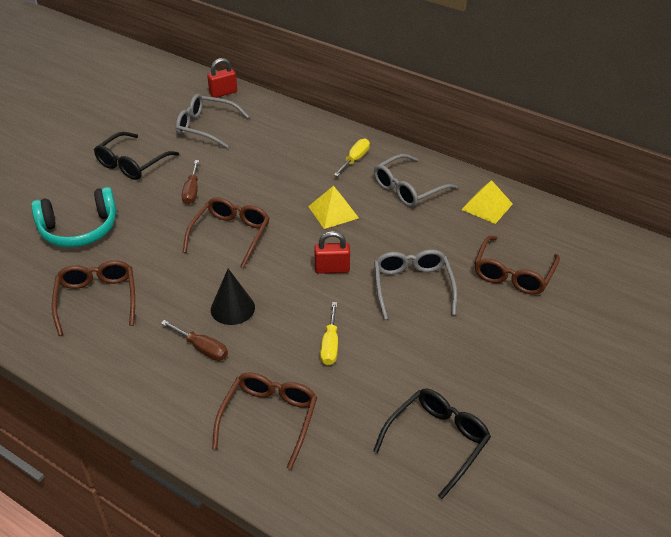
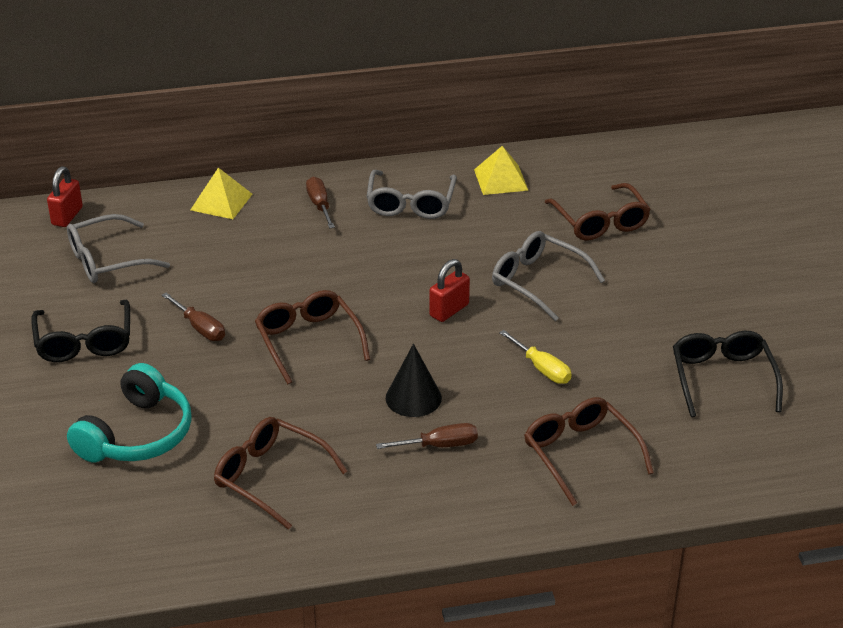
camera: 45 degrees left, 5 degrees down
yellow pyramid [308,186,359,229] -> yellow pyramid moved to [191,168,252,219]
yellow screwdriver [334,139,370,177] -> brown screwdriver [306,177,335,228]

